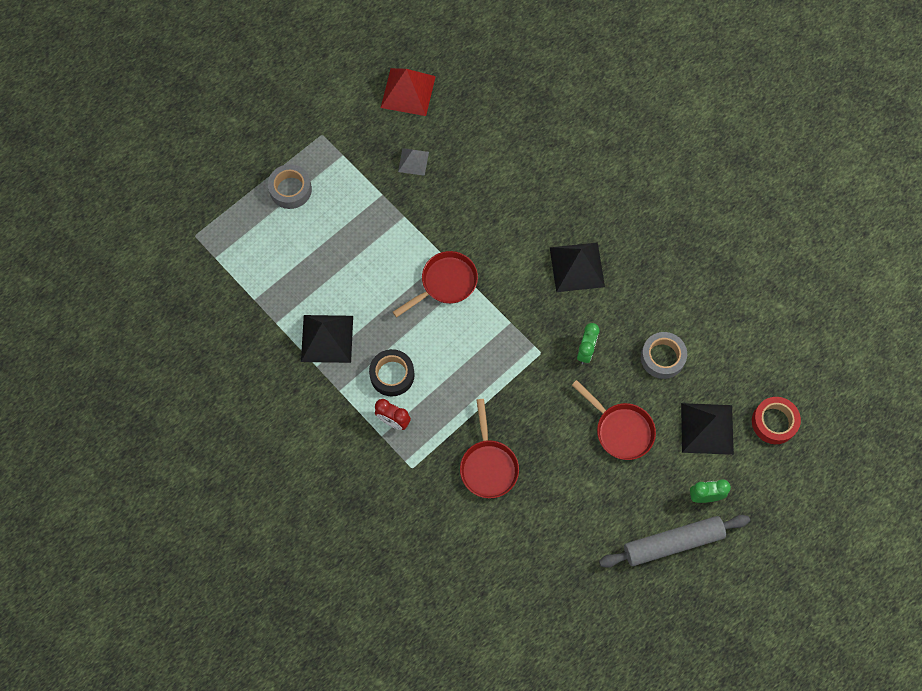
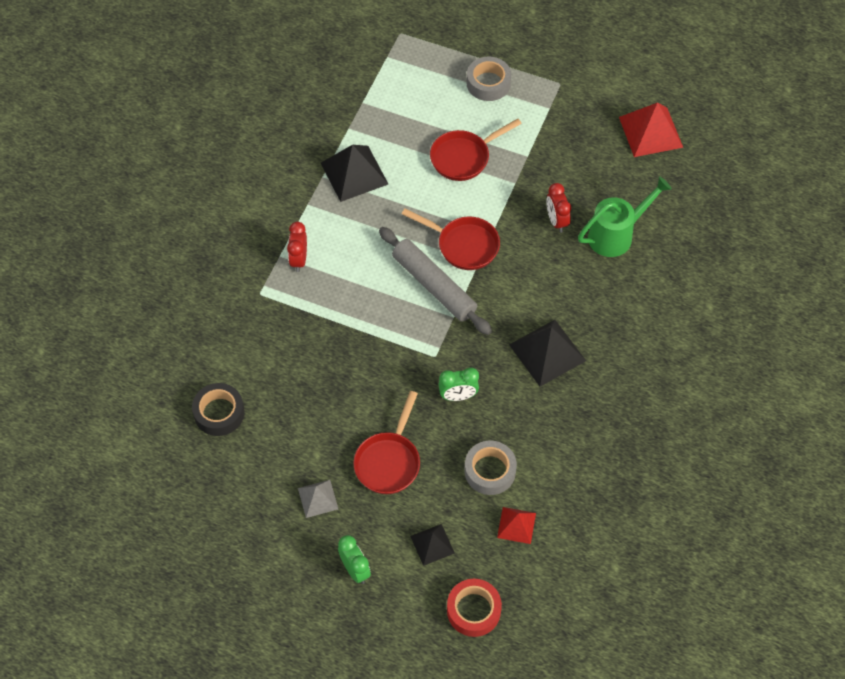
camera: 65 degrees right, 10 degrees down
black tape [369,349,415,396] -> black tape moved to [192,383,245,436]
grey pyramid [398,148,429,176] -> grey pyramid moved to [298,480,338,518]
red pan [460,399,519,498] -> red pan moved to [430,118,522,181]
grey rolling pin [599,515,750,568] -> grey rolling pin moved to [379,227,492,335]
black pyramid [681,403,734,455] -> black pyramid [410,524,455,566], size x0.57
none -> red pyramid [497,507,536,544]
none -> red clock [546,183,571,233]
none -> green watering can [578,176,672,257]

